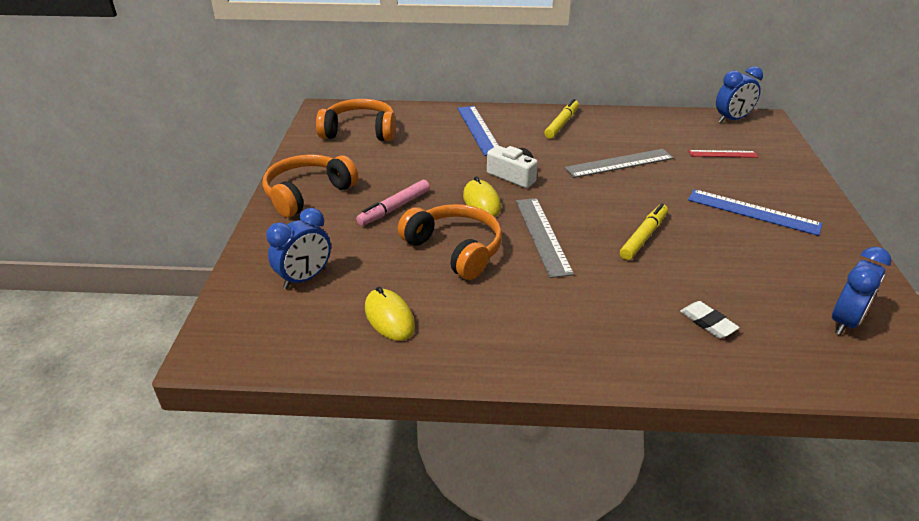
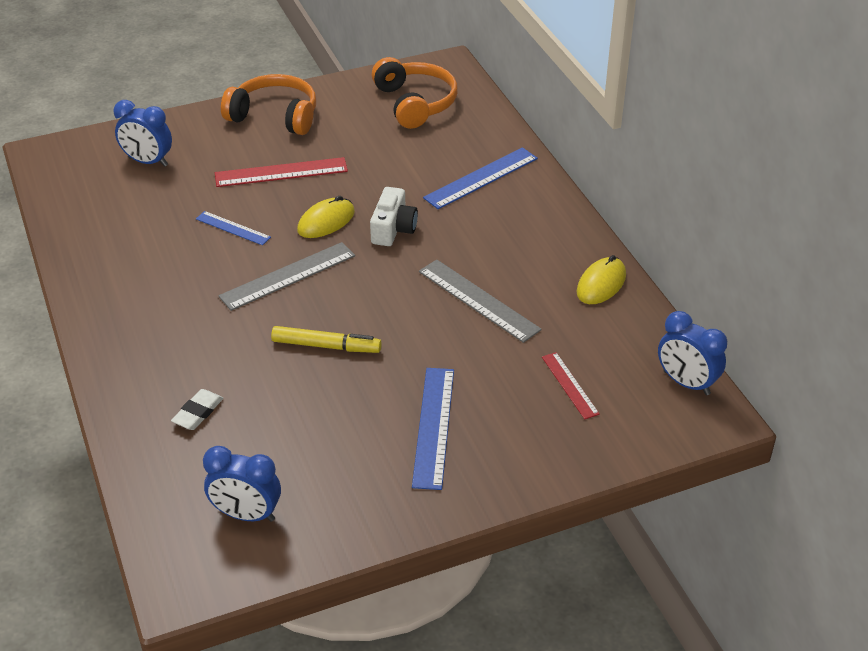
camera: 65 degrees right, 5 degrees up
pink marker [356,180,430,226] -> red ruler [215,157,348,187]
yellow mouse [365,286,415,341] -> yellow mouse moved to [576,255,626,304]
orange headphones [398,204,502,280] -> blue ruler [196,211,271,245]
yellow marker [544,99,579,139] -> none

